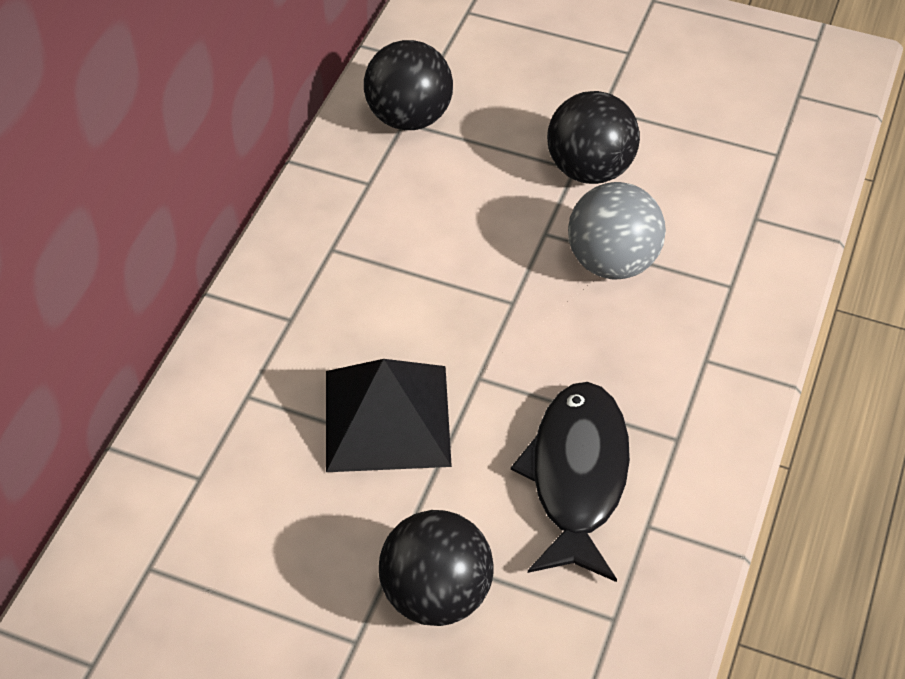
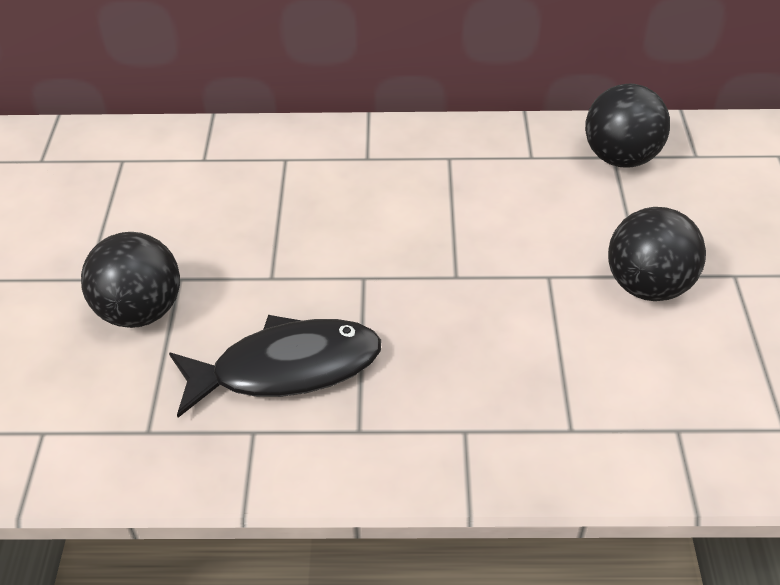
camera: 70 degrees right, 5 degrees down
black pyramid [326,359,452,472] -> none
grey ball [568,182,666,279] -> none

